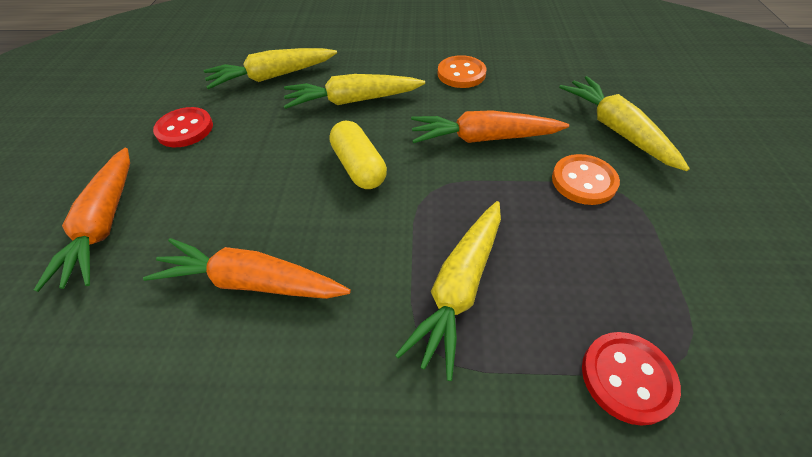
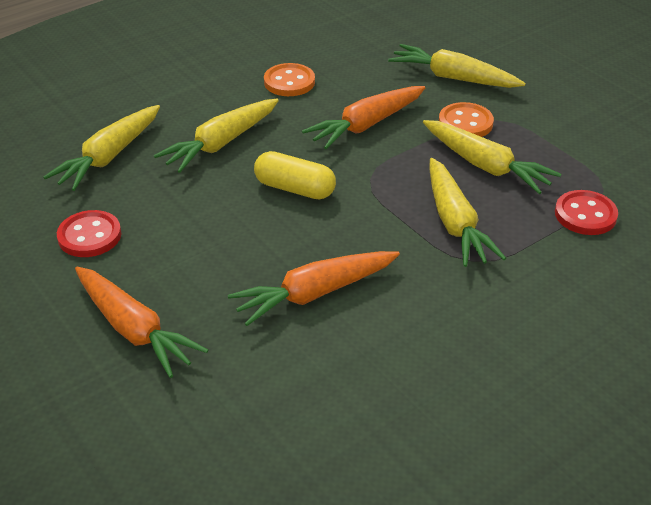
camera: 40 degrees left, 10 degrees down
none -> yellow carrot [423,120,561,194]

